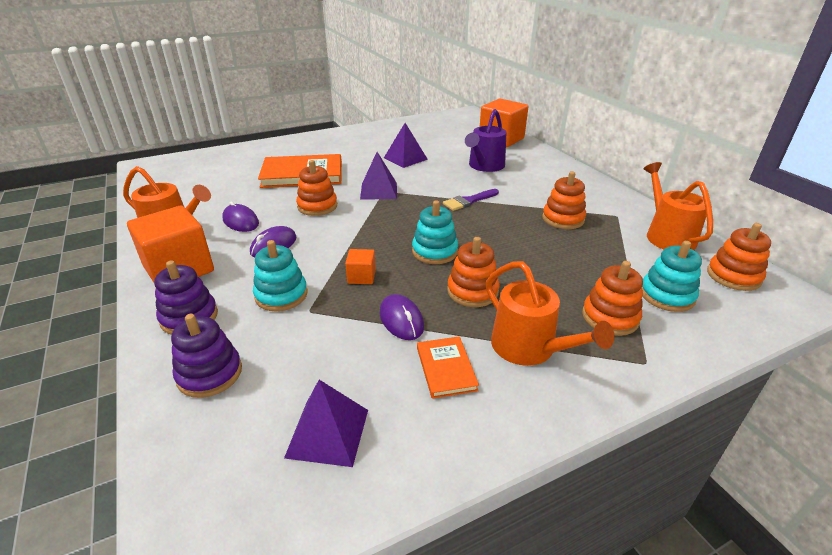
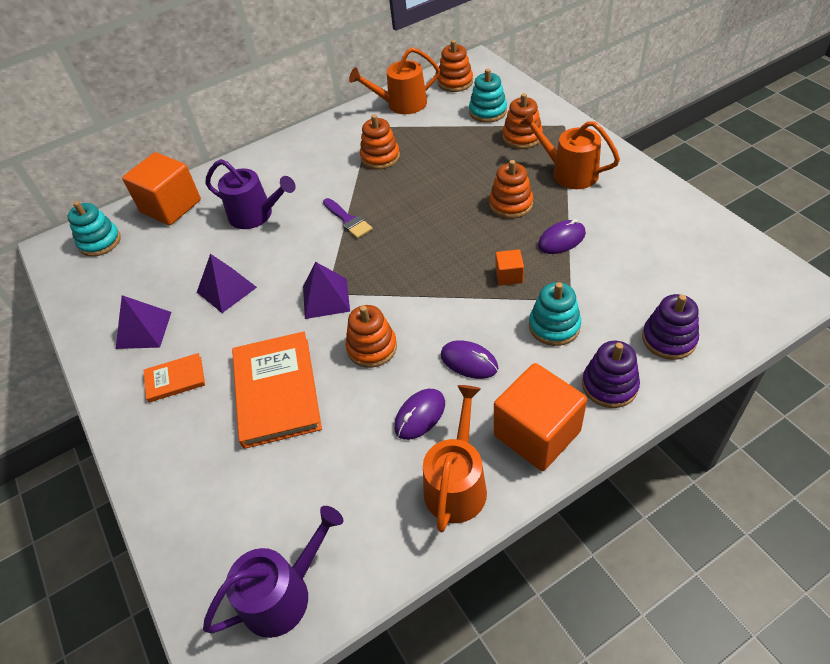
camera: 90 degrees left, 15 degrees up
purple pyramid [284,380,368,467] -> purple pyramid moved to [116,295,171,349]
turquoise stacking toy [412,200,458,264] -> turquoise stacking toy moved to [67,201,121,257]
orange book [417,336,479,399] -> orange book moved to [144,353,205,403]
orange watering can [486,261,615,366] -> orange watering can turned 105 degrees counterclockwise [519,111,620,189]
none -> purple watering can [203,506,343,638]

